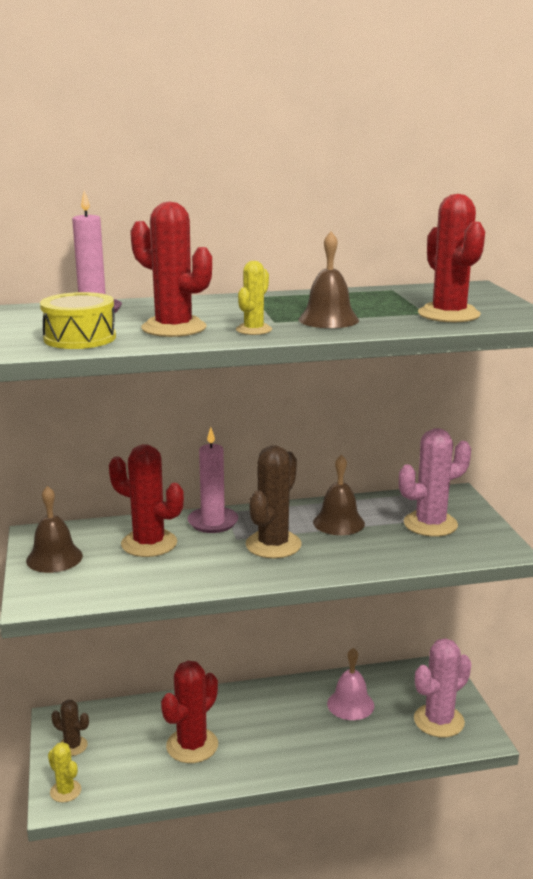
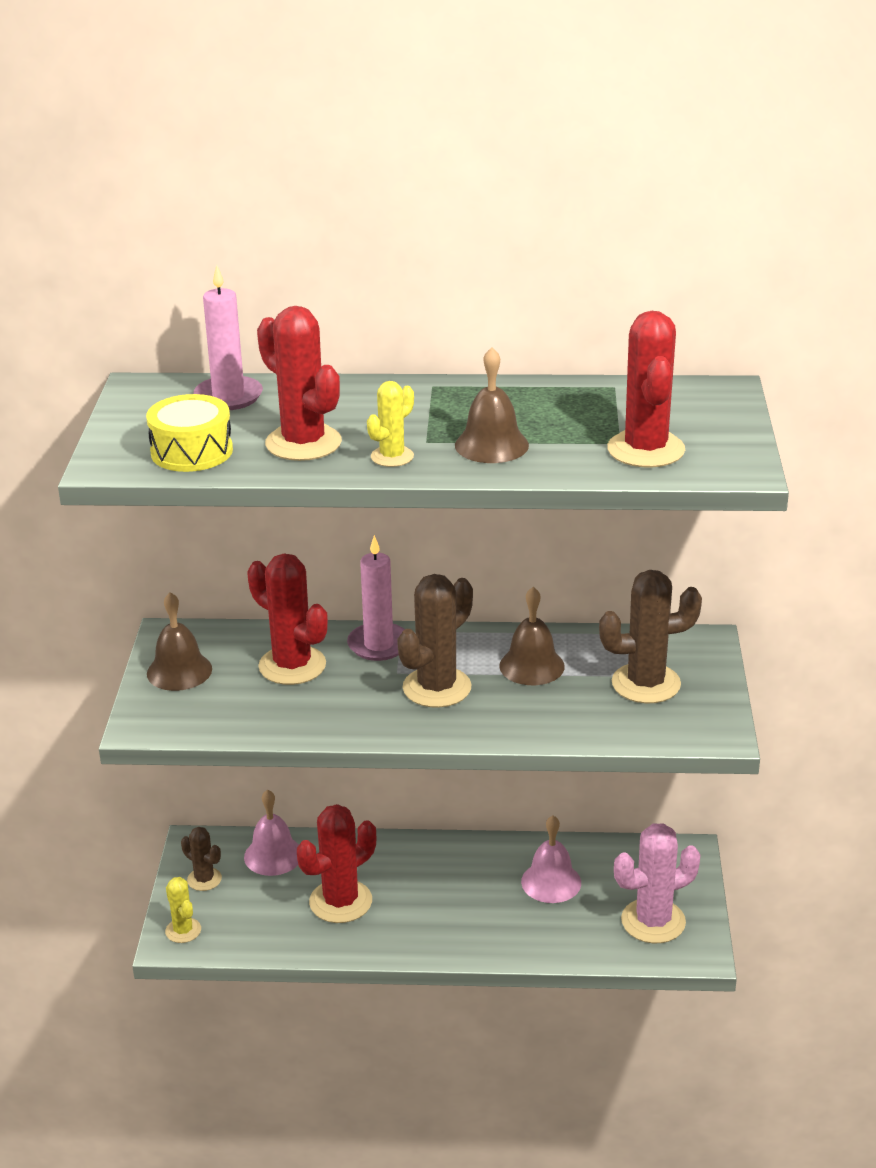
camera: 15 degrees right, 10 degrees up
pink cactus [399,428,471,537] -> brown cactus [599,570,702,703]
none -> pink bell [244,789,299,876]

